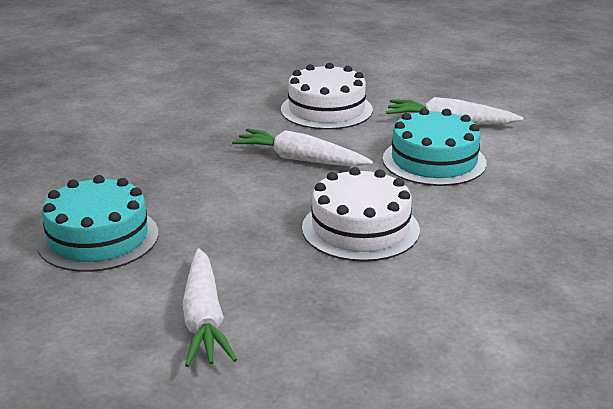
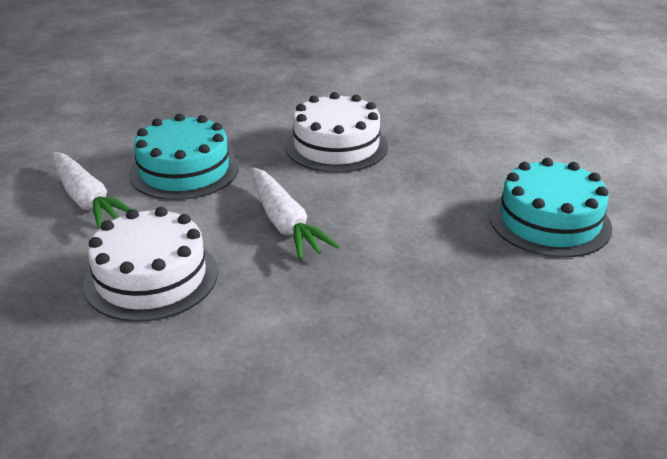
camera: 140 degrees left, 5 degrees up
white carrot [182,248,237,367] -> none

